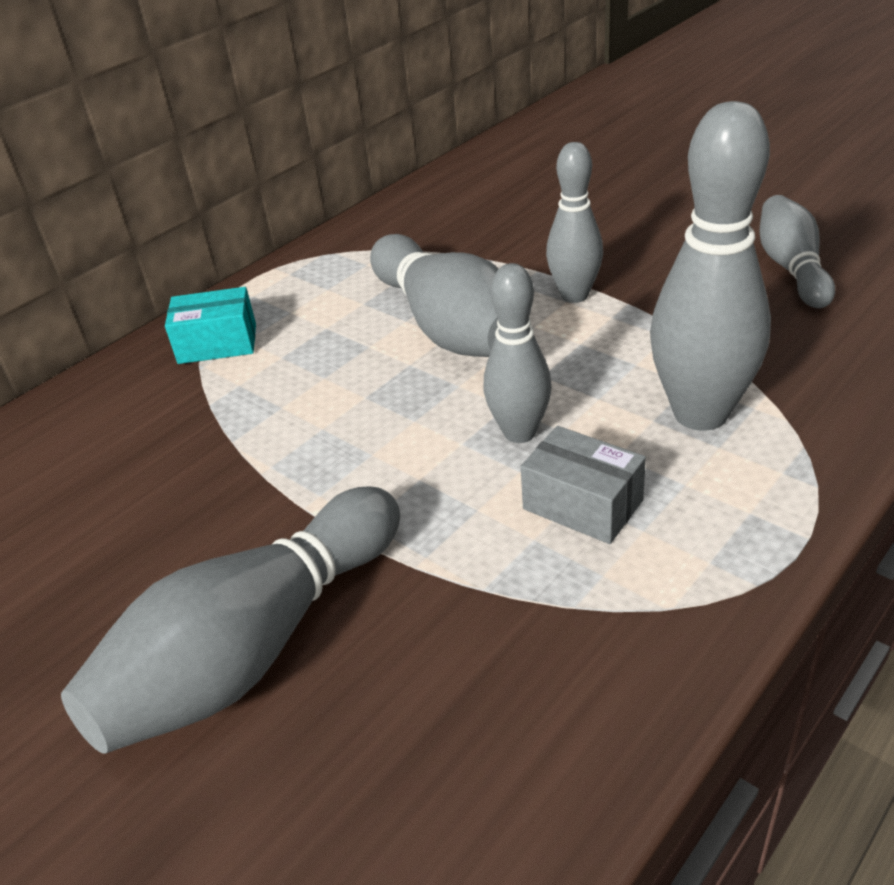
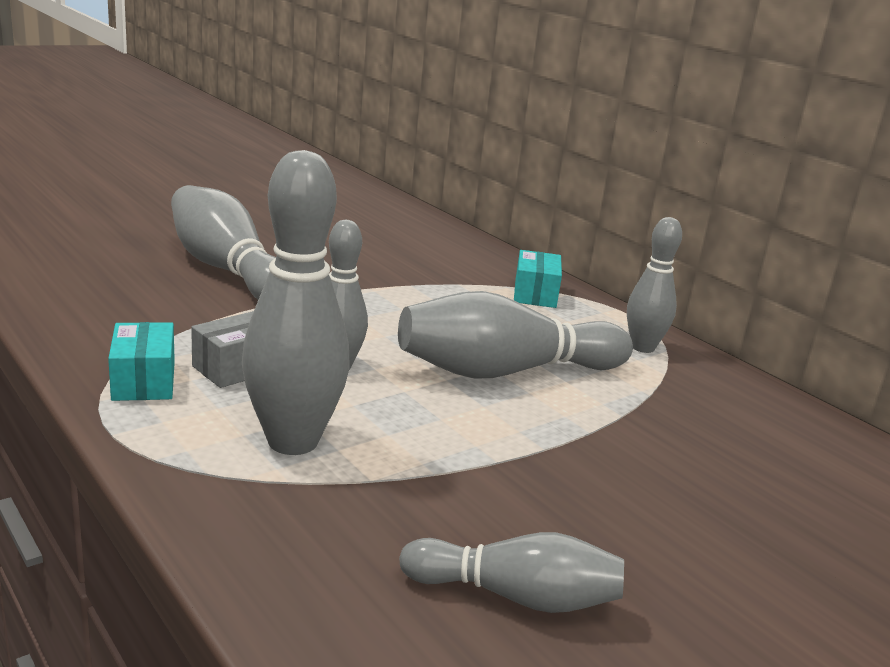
camera: 95 degrees right, 15 degrees down
grey bowling pin [546,142,603,303] -> grey bowling pin moved to [627,217,682,353]
none -> turquoise box [108,322,175,401]

